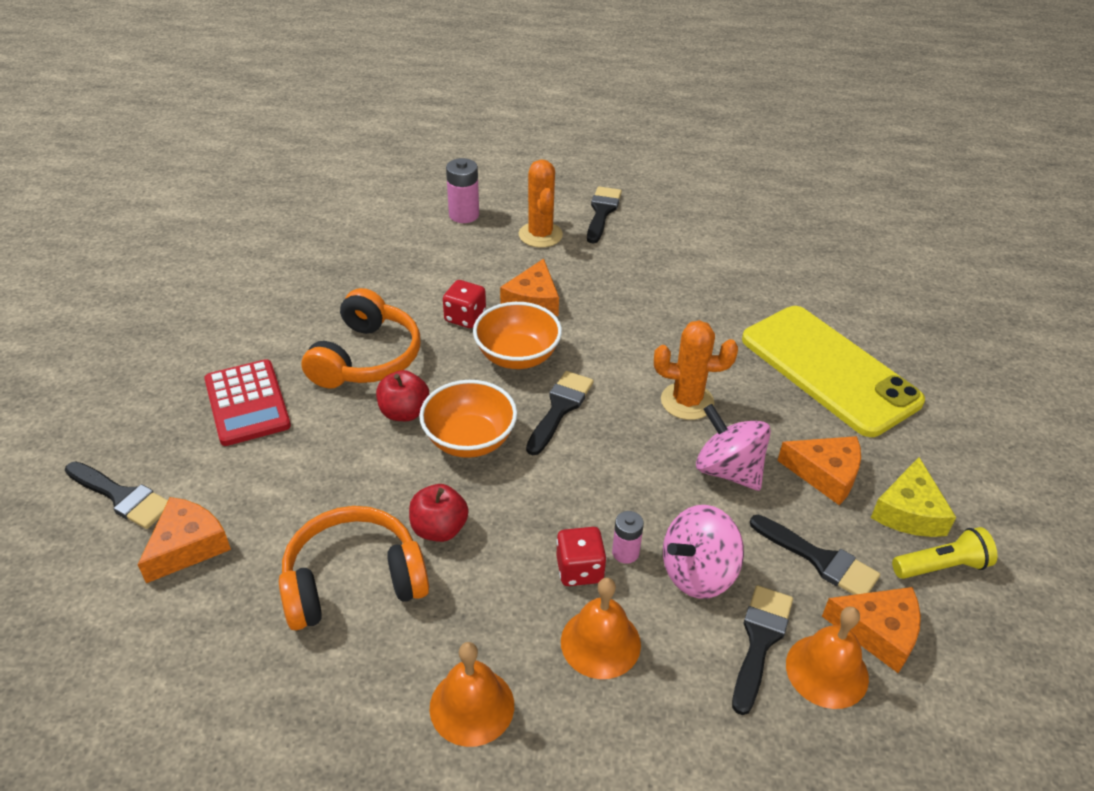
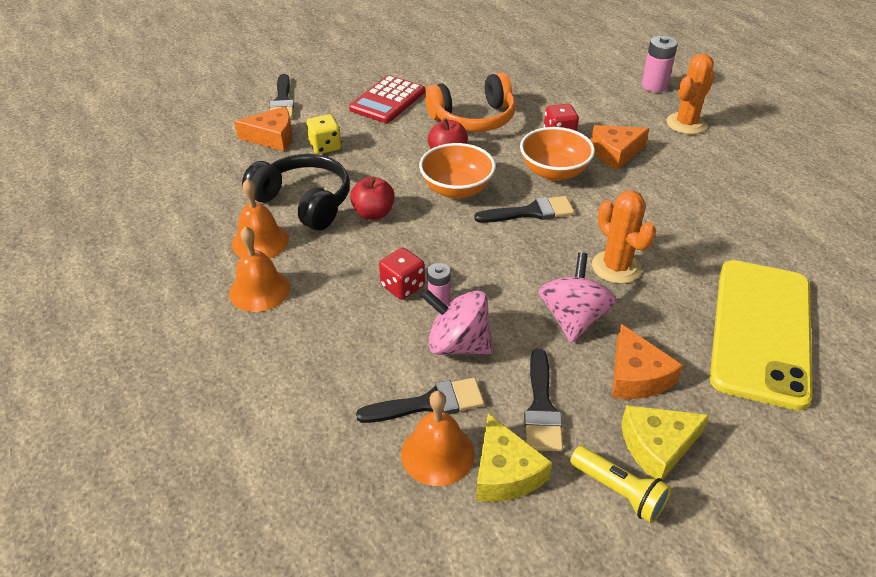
camera: 55 degrees right, 0 degrees up
orange headphones [279,506,429,631] -> black headphones [242,154,350,231]
orange bell [561,578,641,679] -> orange bell moved to [232,179,289,258]
black brush [587,186,622,244] -> none
orange cheese [822,587,921,673] -> yellow cheese [476,413,552,502]
none -> yellow dice [306,114,341,154]

